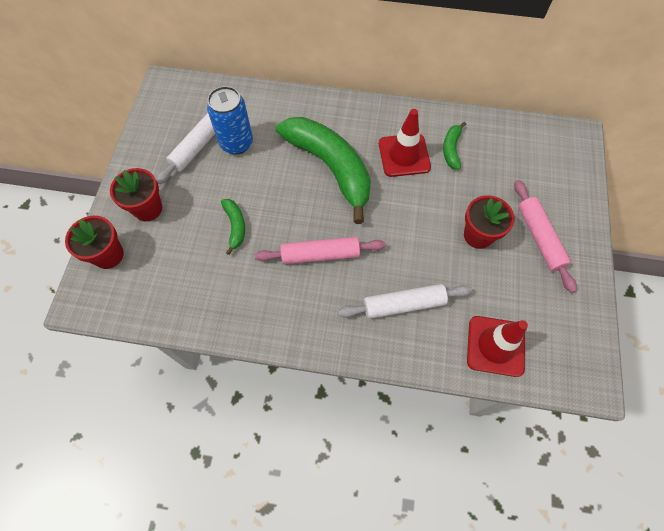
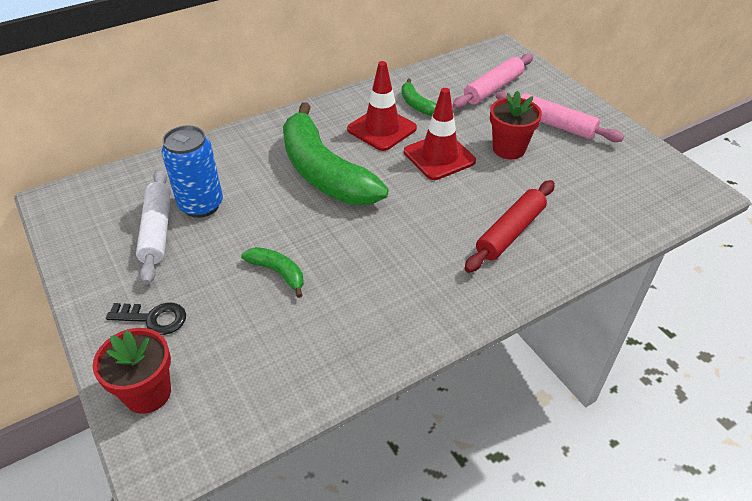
camera: 40 degrees left, 20 degrees down
red flower pot [110,168,162,221] -> black key [106,302,186,335]
pink rolling pin [255,237,385,264] -> pink rolling pin moved to [452,53,533,109]
green banana [276,117,371,224] -> green banana turned 135 degrees counterclockwise [283,102,389,205]
white rolling pin [338,284,472,319] -> red rolling pin [465,180,555,273]
red traffic cone [467,316,528,377] -> red traffic cone moved to [404,88,476,180]

